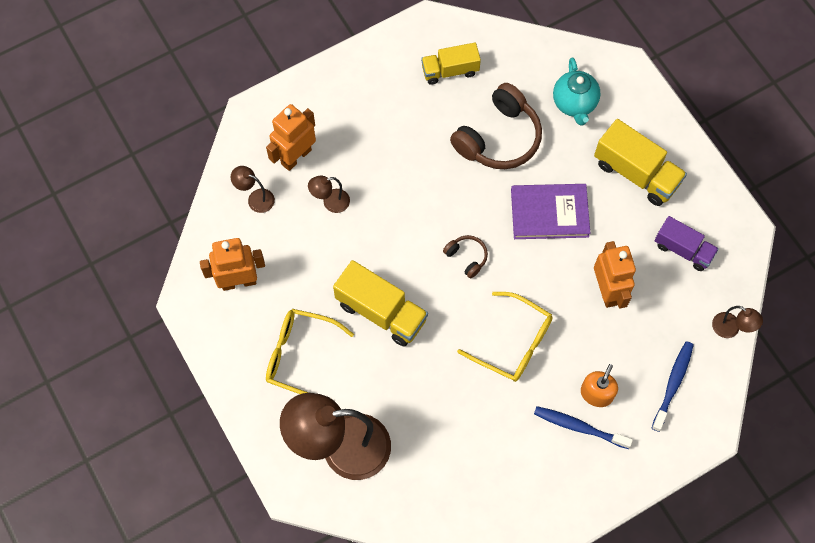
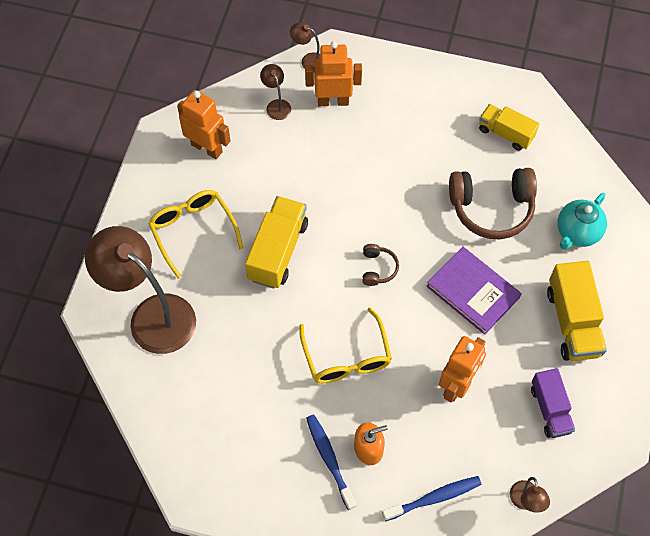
camera: 45 degrees right, 5 degrees down
brown lamp [308,176,350,213] -> brown lamp moved to [290,22,320,72]
yellow truck [333,260,428,347] -> yellow truck turned 150 degrees counterclockwise [245,196,308,289]

